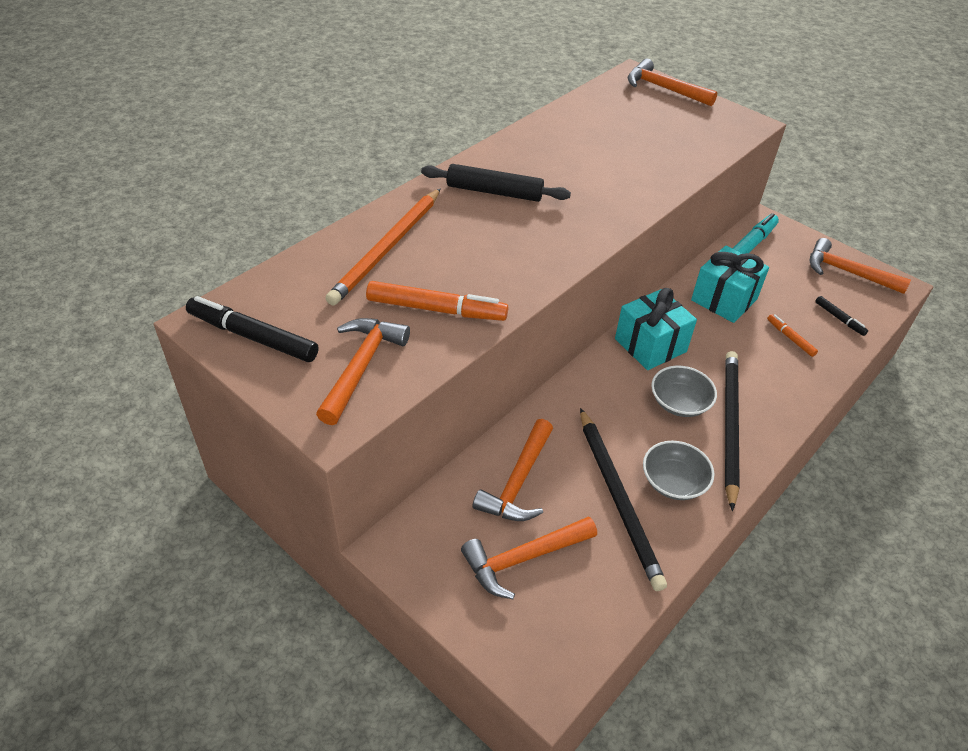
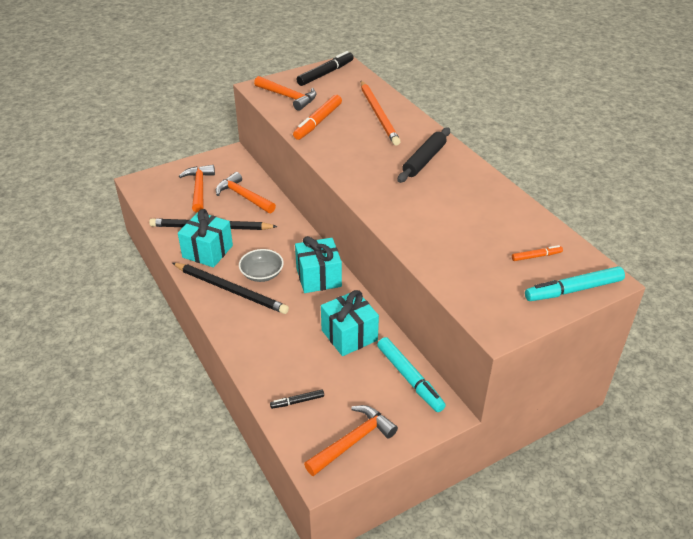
camera: 110 degrees right, 5 degrees down
orange pencil [325,188,441,306] -> orange pencil turned 150 degrees counterclockwise [361,81,401,146]
orange hammer [628,58,718,106] -> turquoise marker [525,266,625,301]
grey bowl [643,441,715,500] -> turquoise gift [178,209,233,267]
orange marker [767,314,818,357] -> orange marker moved to [512,245,563,261]

